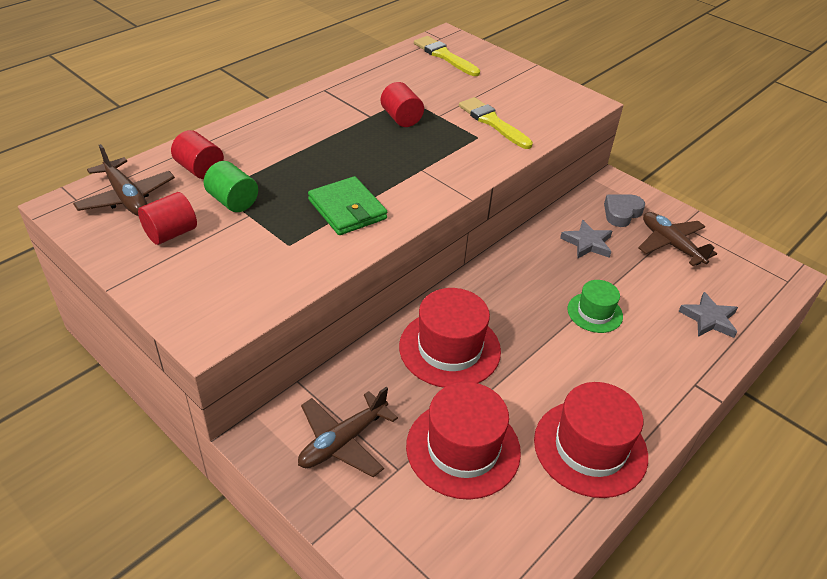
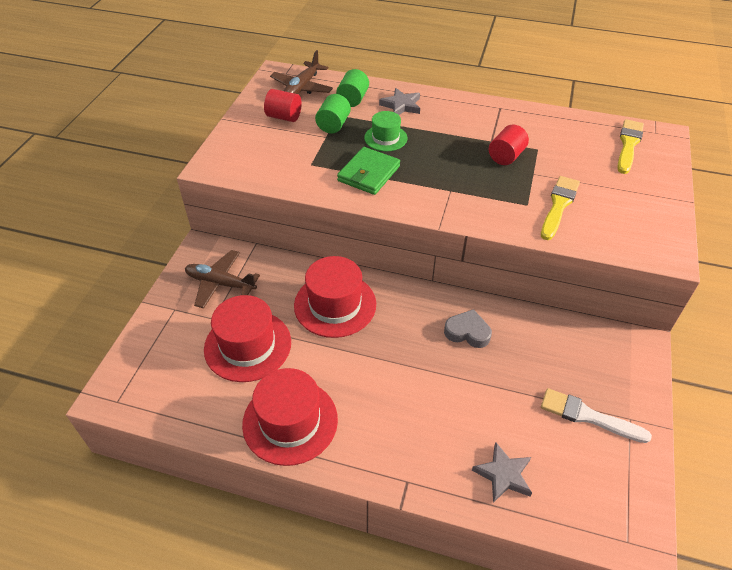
camera: 65 degrees right, 5 degrees up
red cylinder [171,130,224,179] -> green cylinder [336,69,369,107]
grey star [560,220,612,259] -> grey star moved to [379,88,420,115]
green hat [568,280,623,333] -> green hat moved to [364,111,407,151]
grey heart [604,194,645,227] -> grey heart moved to [444,309,492,348]
brown plane [638,212,717,266] -> white brush [541,388,652,443]

